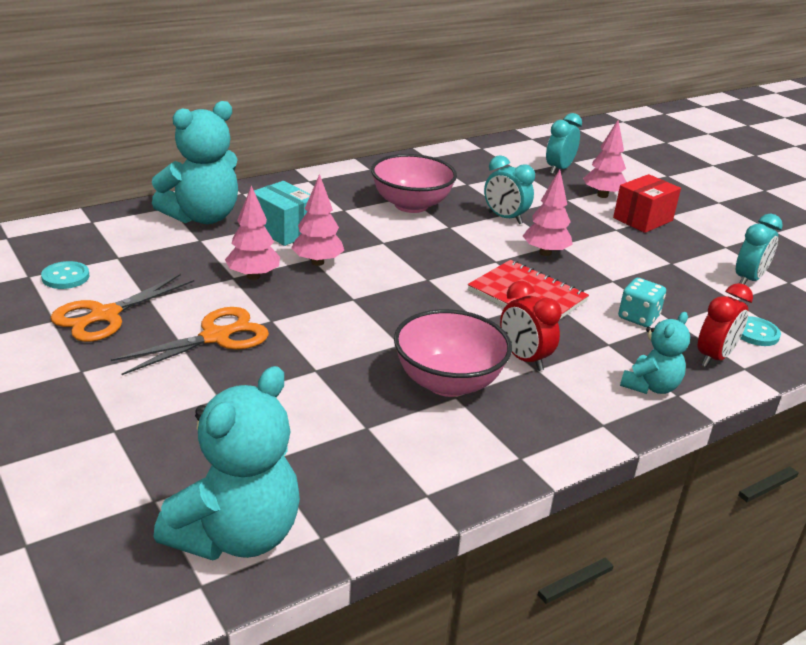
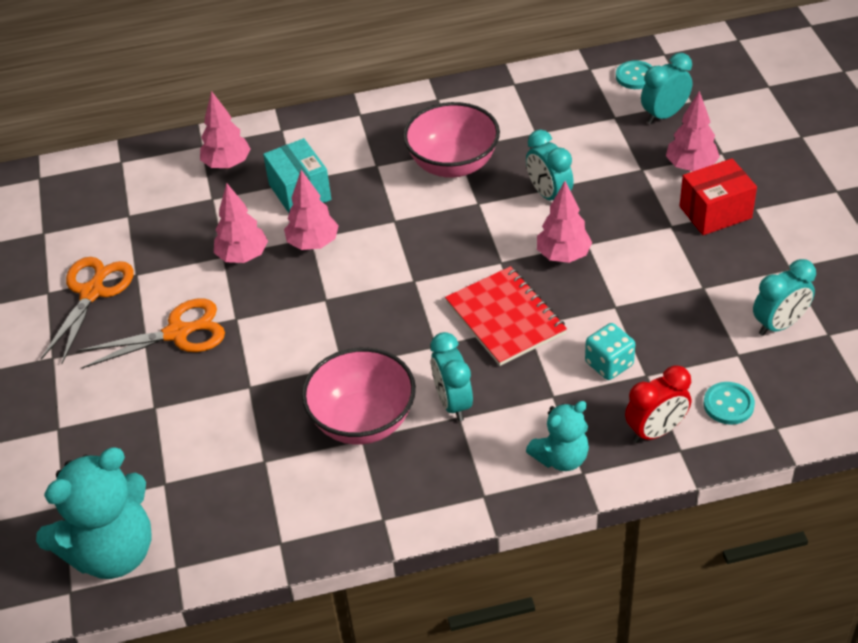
camera: 25 degrees right, 15 degrees up
turquoise button [41,261,89,289] -> turquoise button moved to [616,60,653,89]
orange scissors [50,274,194,342] -> orange scissors turned 135 degrees clockwise [41,257,134,364]
turquoise teddy bear [152,101,238,224] -> pink tree [200,91,251,169]
red clock [500,281,562,371] -> turquoise clock [431,332,473,421]

